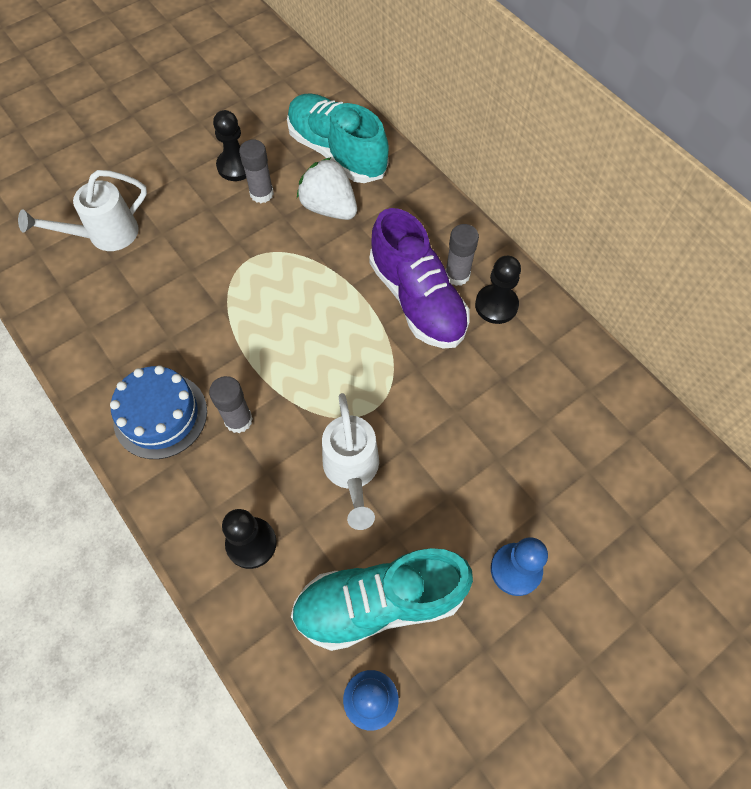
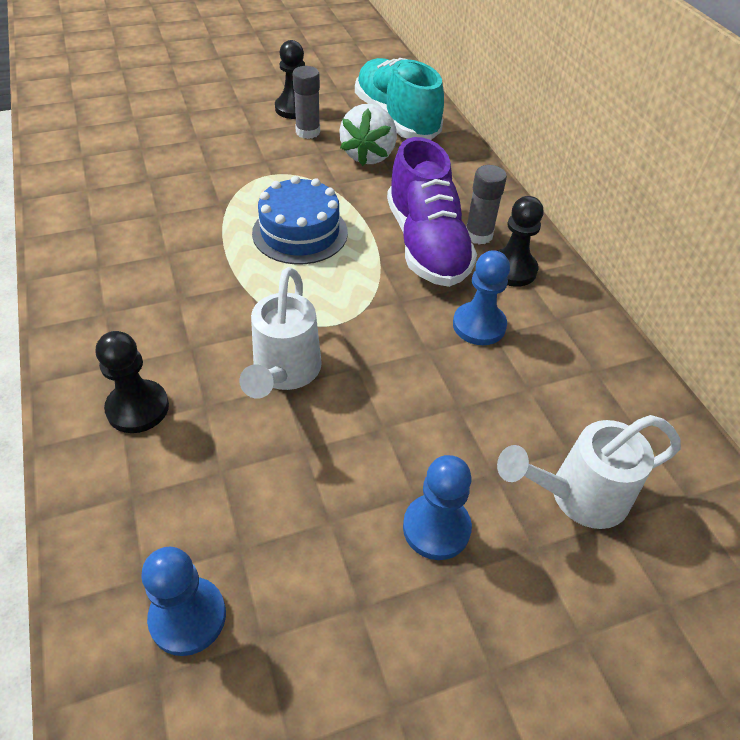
camera: 15 degrees right, 15 degrees down
white watering can [18,170,147,251] -> white watering can moved to [497,415,681,529]
blue cake [110,365,207,459] -> blue cake moved to [252,176,348,264]
grey glue stick [209,376,253,433] -> none
turquoise shoe [291,548,473,651] -> none
white strawberry [297,157,357,220] -> white strawberry turned 135 degrees counterclockwise [339,104,397,166]
none -> blue pawn [453,250,510,345]

